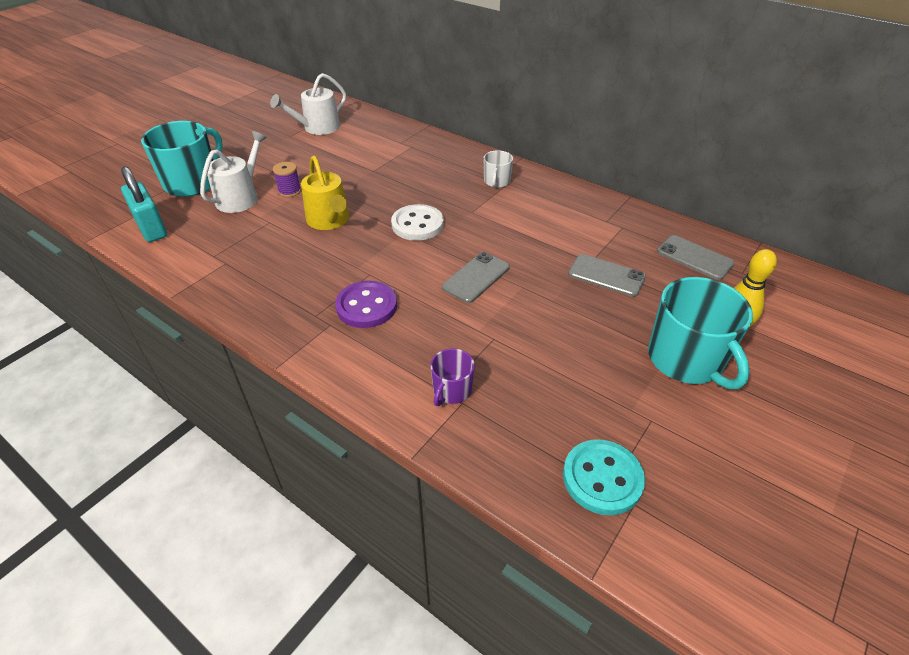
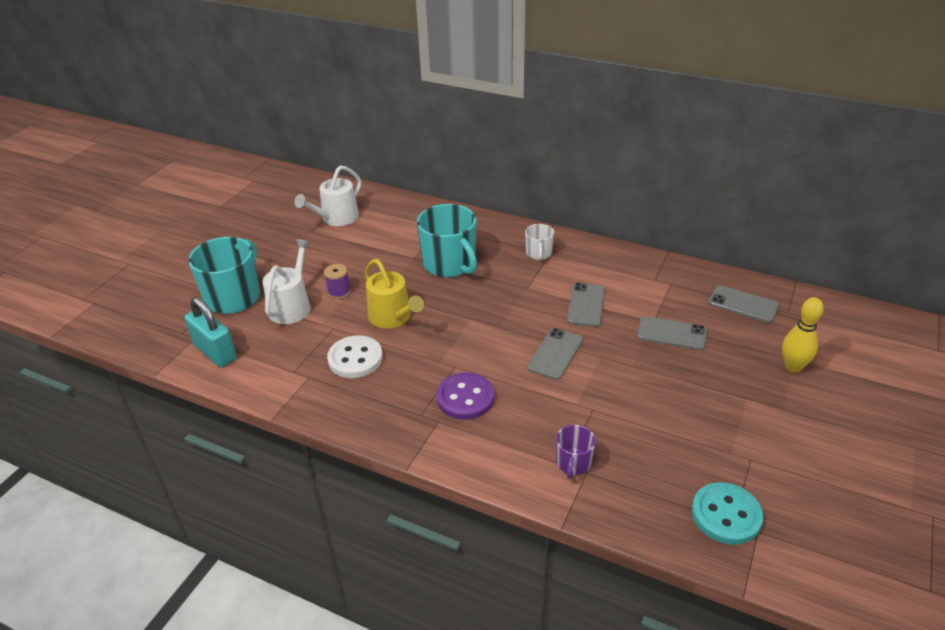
camera: 10 degrees left, 5 degrees down
white button [391,204,444,241] -> white button moved to [327,335,383,378]
turquoise mug [648,277,753,389] -> turquoise mug moved to [417,204,477,277]
none -> grey phone [567,282,605,327]

